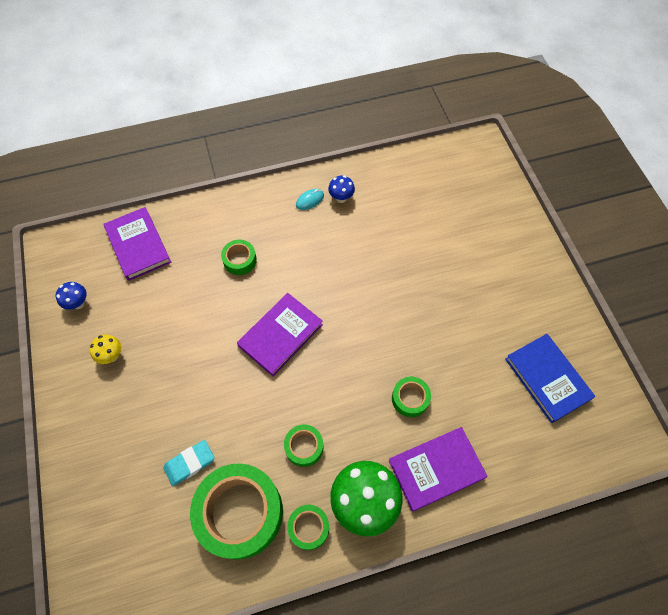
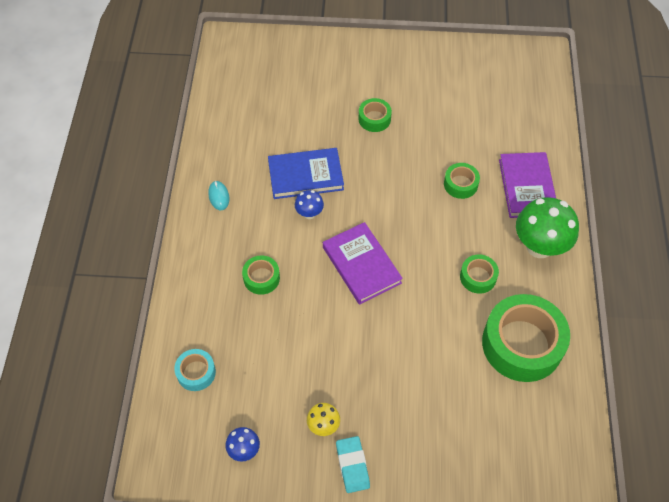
camera: 70 degrees left, 5 degrees down
purple book [103,207,171,281] -> turquoise tape [174,349,216,391]
turquoise eraser [163,440,215,486] -> turquoise eraser moved to [336,436,370,493]
green tape [287,505,329,550] -> green tape moved to [358,98,392,132]
blue mushroom [328,175,355,203] -> blue mushroom moved to [295,190,324,219]
blue book [505,334,595,423] -> blue book moved to [268,148,344,199]

